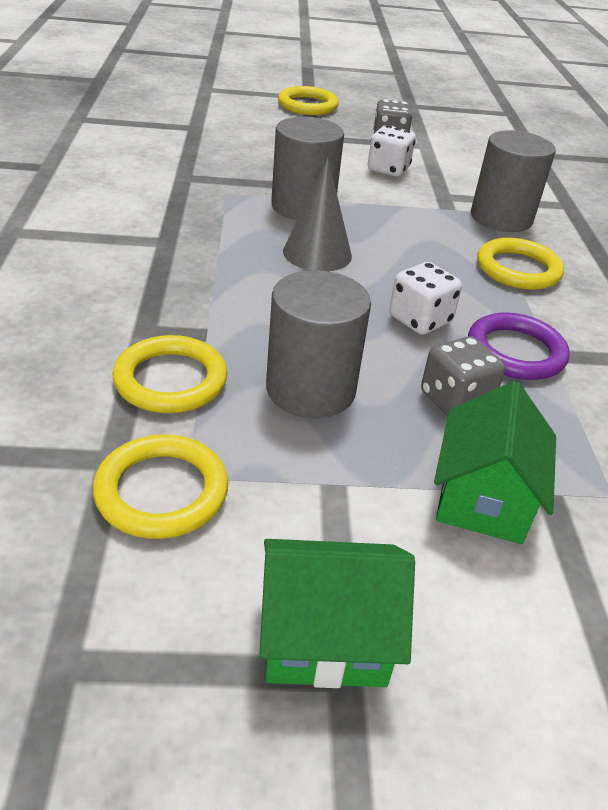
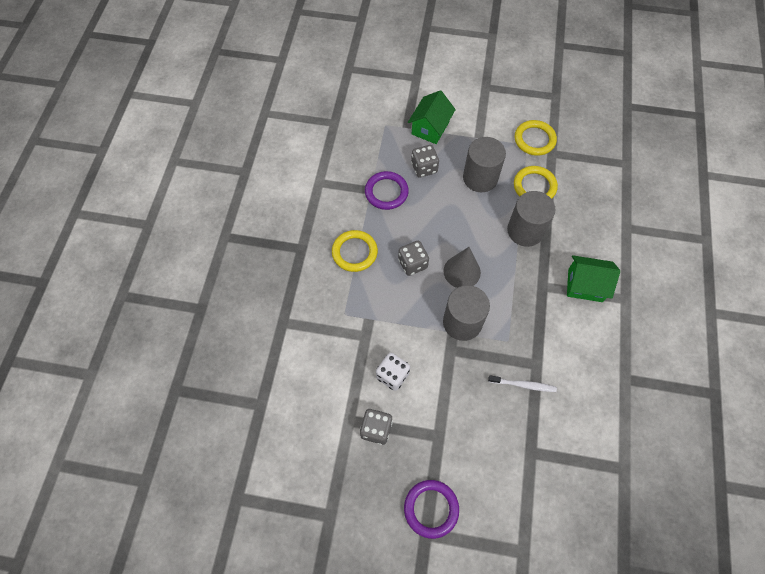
camera: 165 degrees left, 25 degrees up
green house [259,539,415,688] -> green house moved to [567,255,620,302]
yellow ring [278,86,338,115] -> purple ring [404,480,459,539]
white dice [389,262,462,335] -> none
grey cylinder [471,130,556,232] -> grey cylinder moved to [507,191,555,247]
none -> grey dice [398,241,429,276]
none -> white toothbrush [488,376,557,392]

